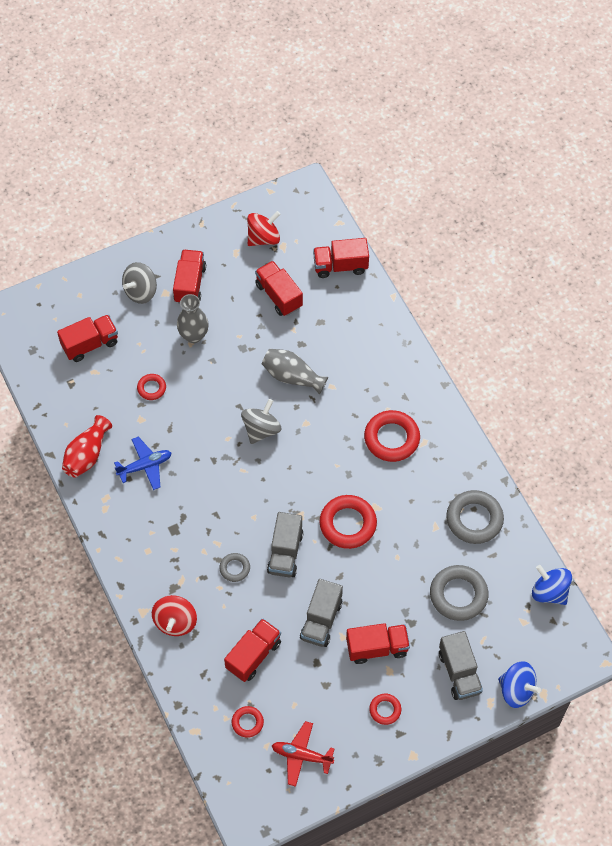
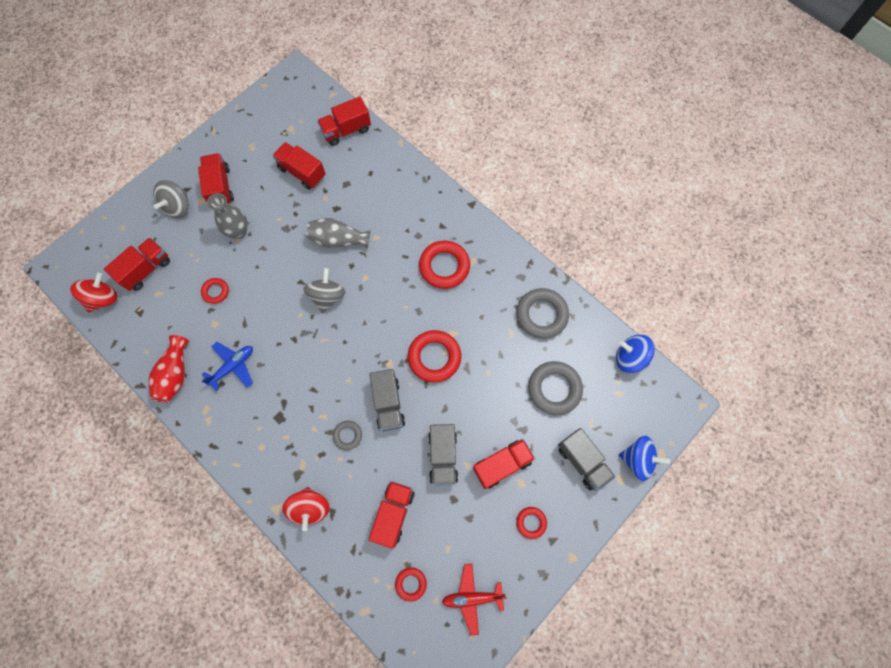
camera: 20 degrees left, 10 degrees up
red spinning top [247,211,280,246] -> red spinning top moved to [70,273,117,312]

